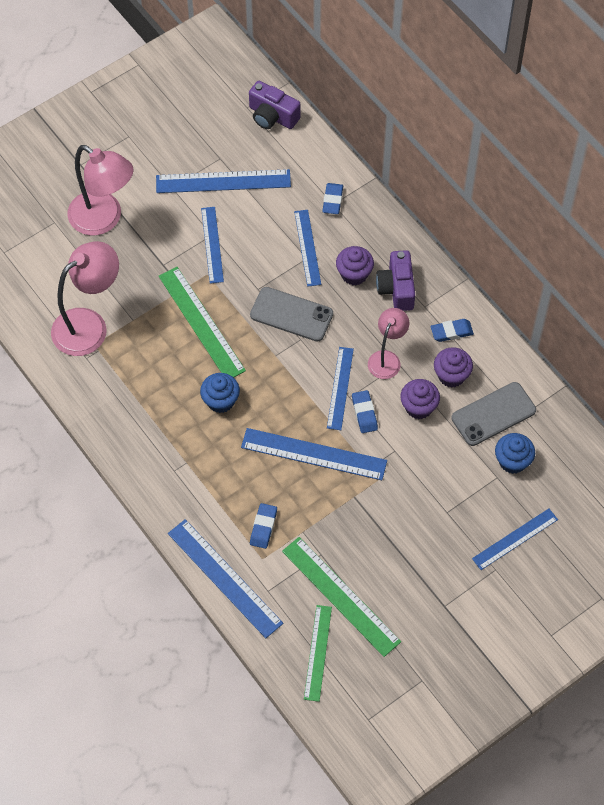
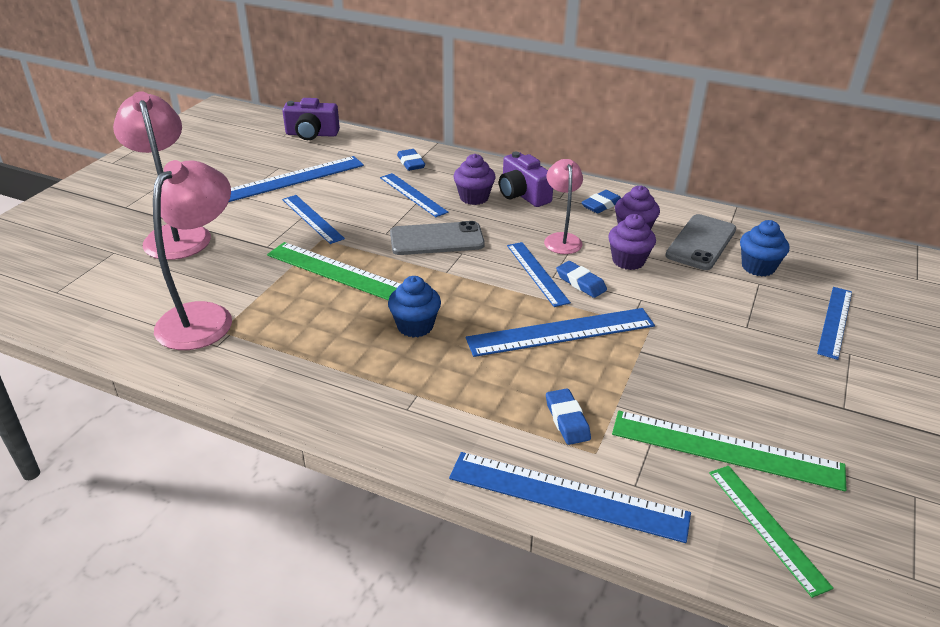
camera: 30 degrees left, 25 degrees down
pink lamp [67,145,134,236] -> pink lamp turned 120 degrees counterclockwise [113,91,211,260]

